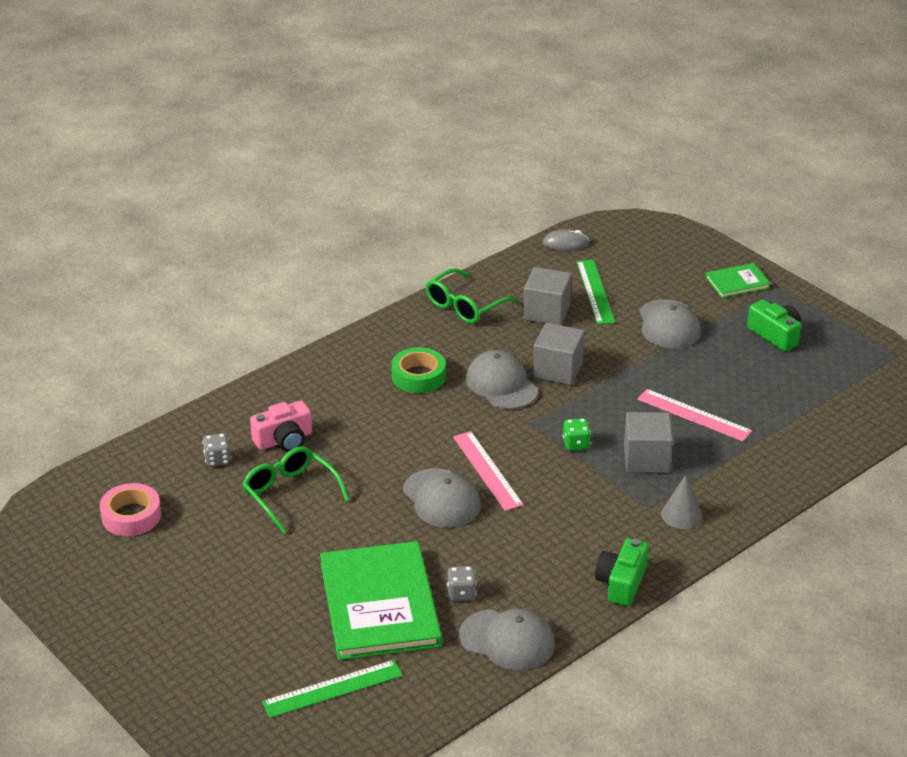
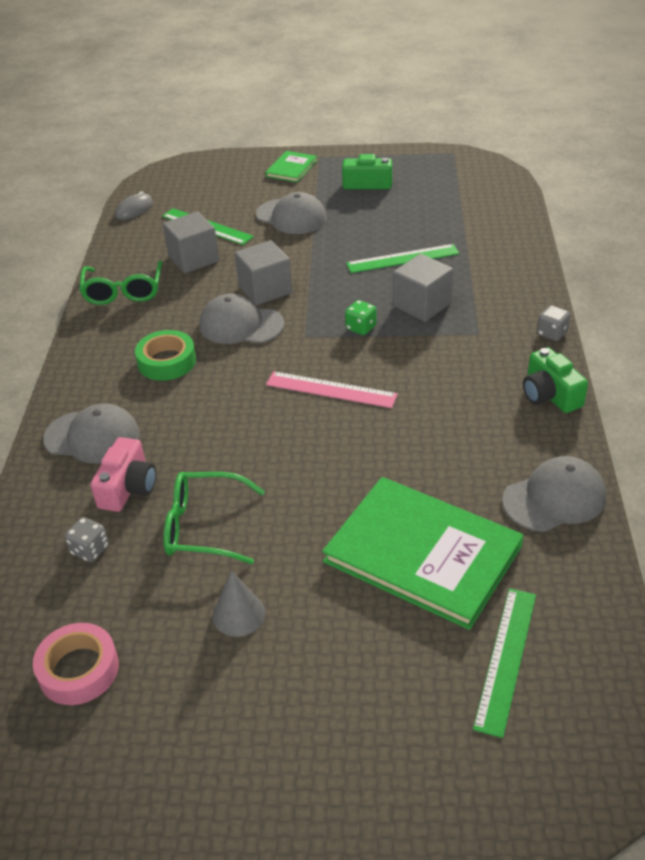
camera: 45 degrees left, 5 degrees up
grey cap [403,468,481,528] -> grey cap moved to [43,404,140,464]
grey dice [447,566,476,601] -> grey dice moved to [537,305,571,341]
pink ruler [637,389,752,442] -> green ruler [346,244,459,273]
grey cone [661,475,702,529] -> grey cone moved to [213,571,266,637]

